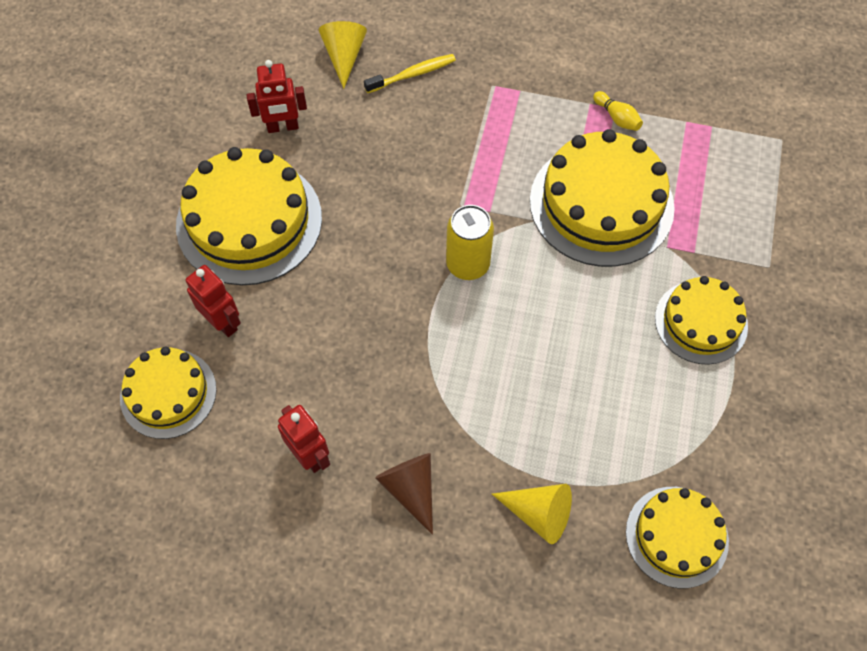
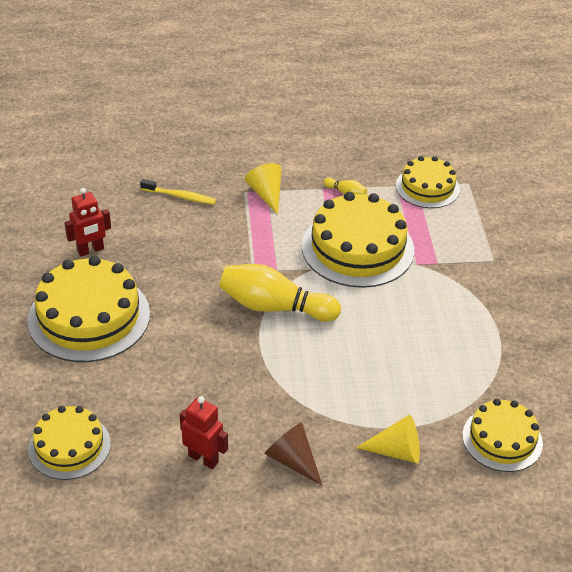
camera: 20 degrees left, 20 degrees down
red robot [186,265,241,337] -> none
yellow cone [319,21,367,89] -> yellow cone moved to [245,163,282,215]
yellow toothbrush [364,54,456,93] -> yellow toothbrush turned 60 degrees clockwise [140,179,216,205]
yellow can [446,205,494,280] -> yellow bowling pin [219,264,341,322]
yellow cake [655,276,748,365] -> yellow cake moved to [396,156,460,208]

